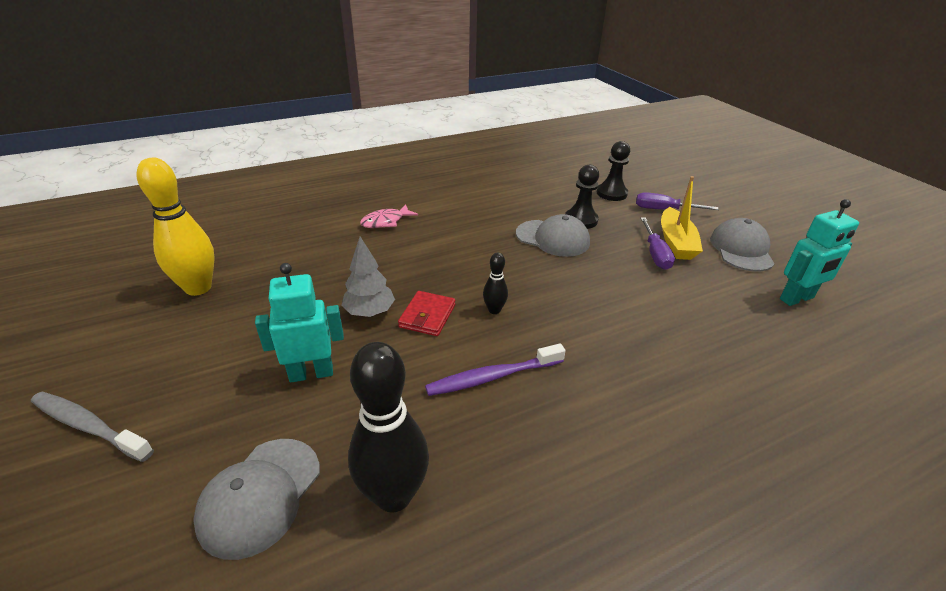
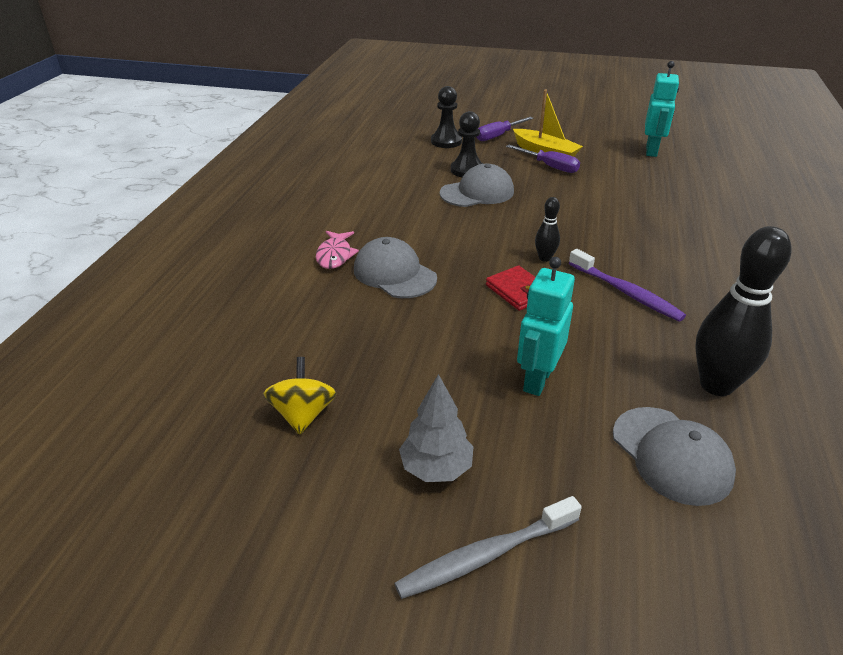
camera: 50 degrees left, 0 degrees up
yellow bowling pin [137,158,214,296] -> yellow spinning top [263,357,337,435]
grey tree [341,237,395,317] -> grey tree moved to [399,374,474,482]
purple toothbrush [425,344,566,396] -> purple toothbrush turned 60 degrees counterclockwise [569,249,686,322]
grey cap [710,218,774,272] -> grey cap moved to [354,237,437,298]

